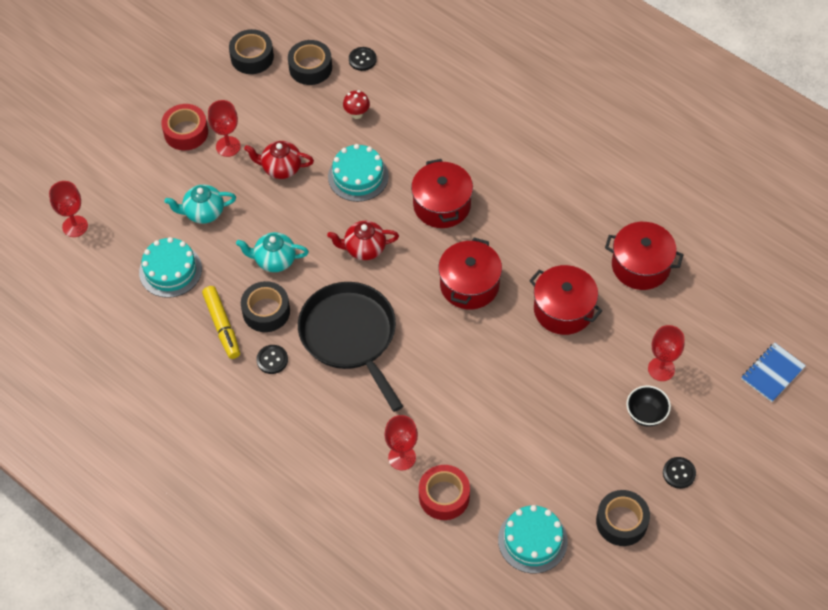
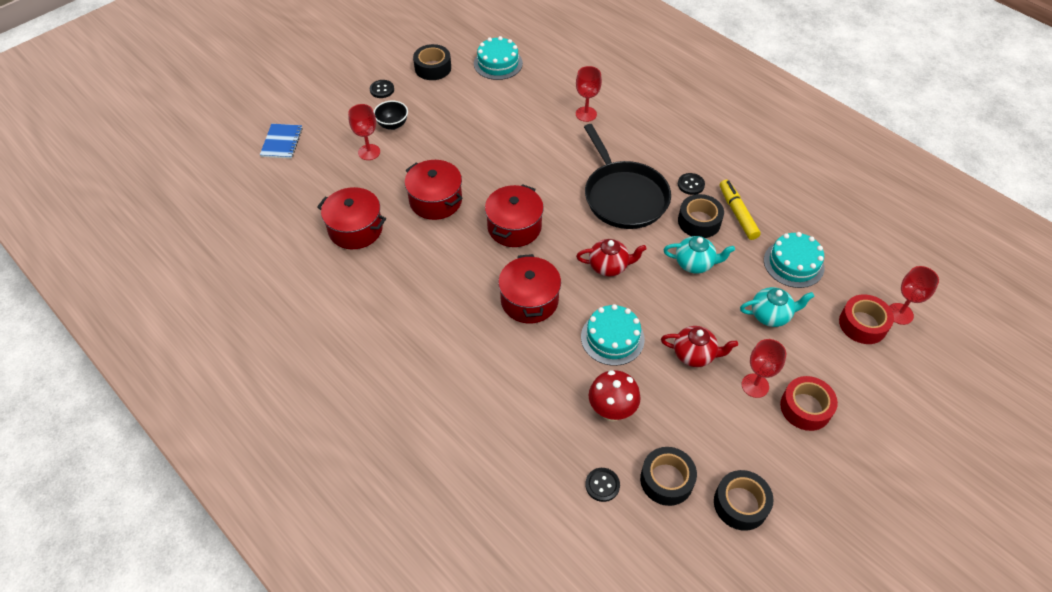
camera: 175 degrees left, 5 degrees down
red mushroom [343,90,370,119] -> red mushroom [588,370,641,421], size x1.65
red tape [419,465,470,520] -> red tape moved to [839,294,894,344]
blue notebook [741,342,806,402] -> blue notebook turned 45 degrees counterclockwise [260,124,303,159]

